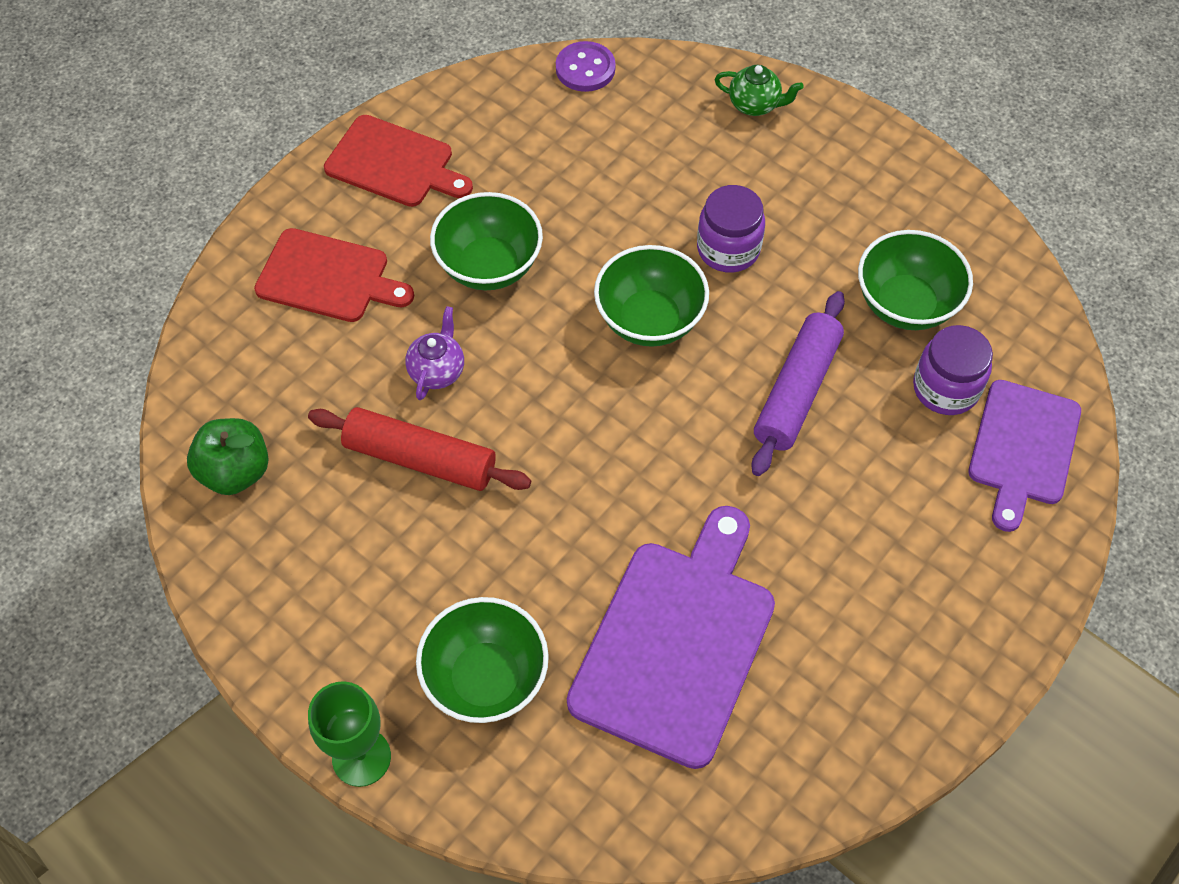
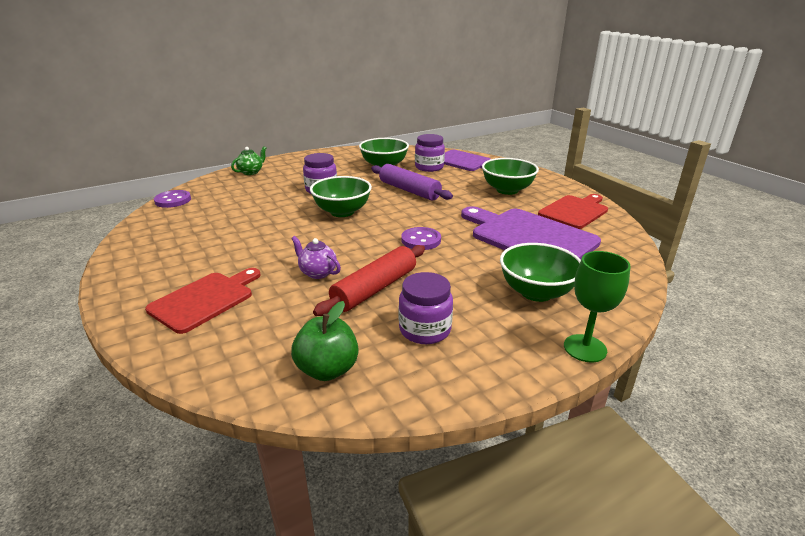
camera: 70 degrees left, 30 degrees down
red cutting board [324,115,473,207] -> red cutting board moved to [538,194,608,229]
green bowl [430,192,543,290] -> green bowl moved to [482,158,539,195]
none -> purple jar [399,272,453,344]
none -> purple button [401,227,441,250]

